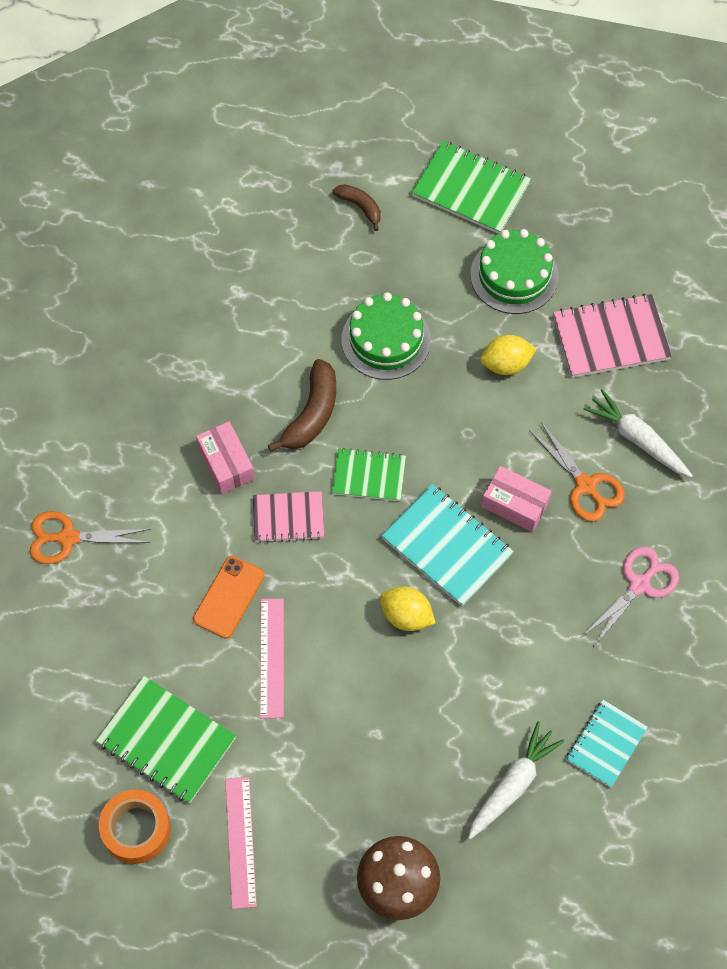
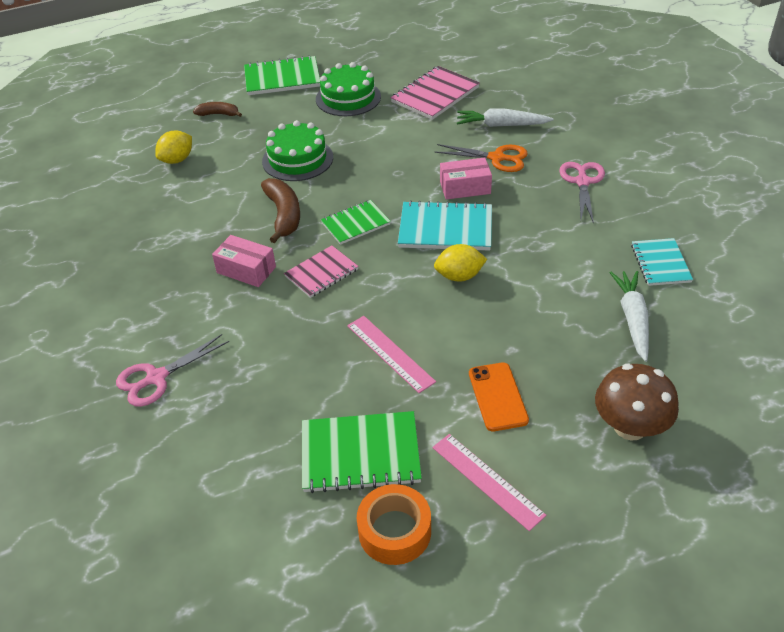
camera: 35 degrees left, 20 degrees down
orange scissors [30,511,151,564] -> pink scissors [116,334,229,407]
orange phone [193,556,265,639] -> orange phone moved to [469,362,529,431]
yellow lemon [480,335,536,375] -> yellow lemon moved to [155,130,192,164]

